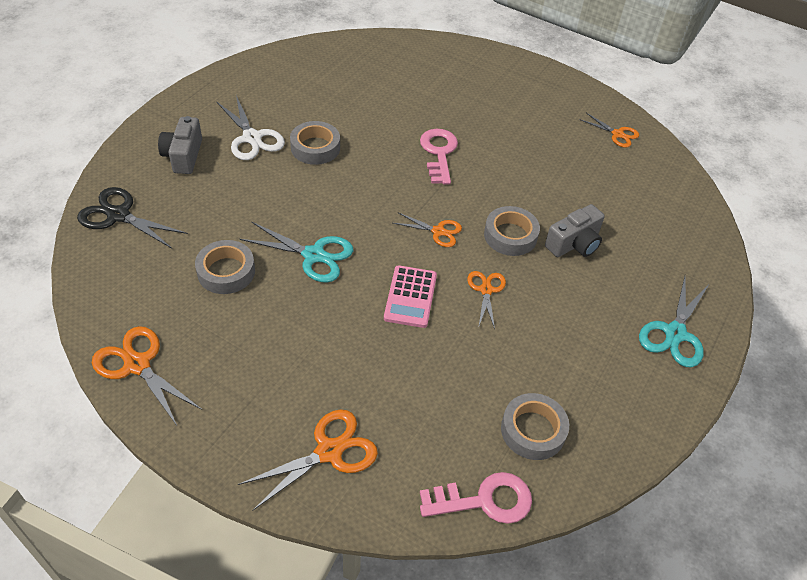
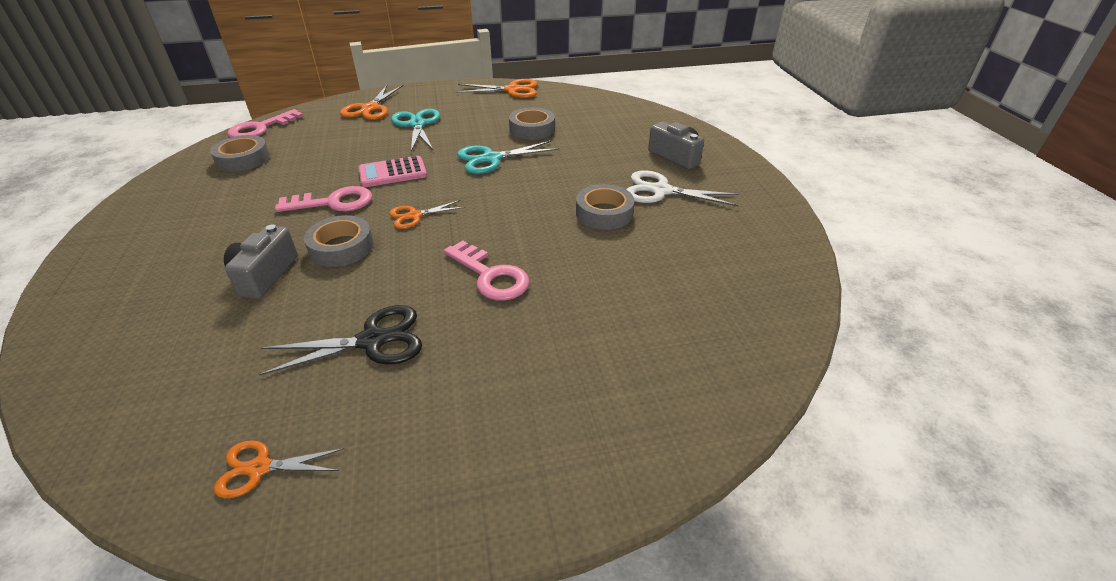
camera: 140 degrees right, 10 degrees down
black scissors [77,187,188,248] -> black scissors moved to [259,305,422,376]
pink calculator [384,265,437,328] -> pink calculator turned 75 degrees counterclockwise [358,156,427,187]
orange scissors [467,271,506,329] -> pink key [275,186,372,212]
turquoise scissors [639,276,710,367] -> turquoise scissors moved to [391,109,440,151]

